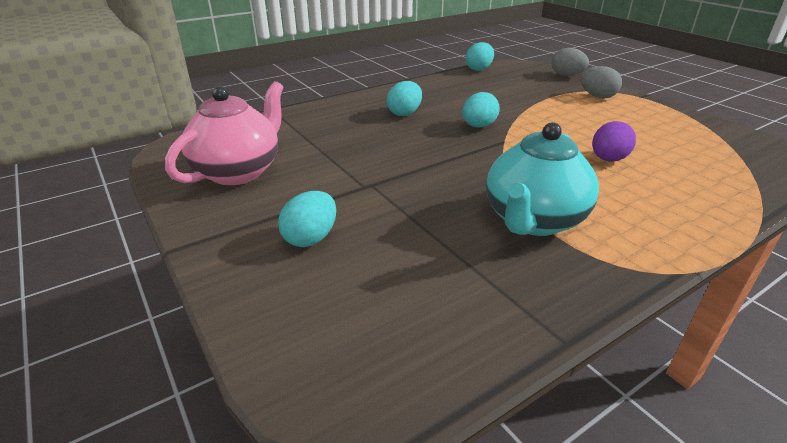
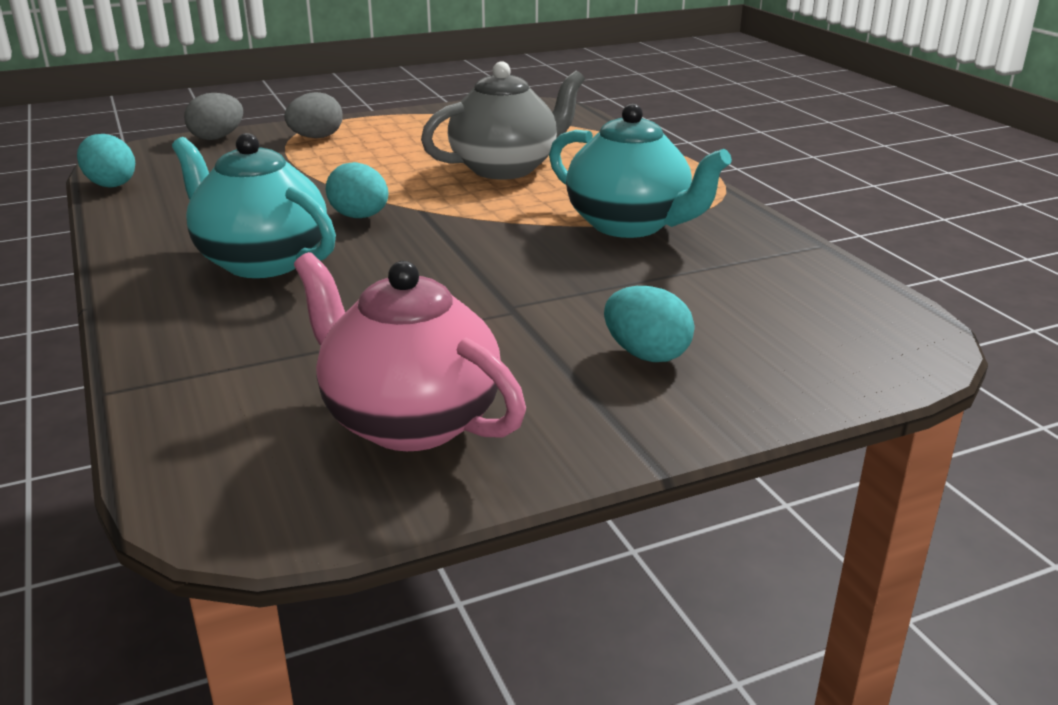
camera: 80 degrees left, 5 degrees down
turquoise egg [387,81,422,116] -> turquoise teapot [172,133,336,278]
purple egg [592,121,636,162] -> grey teapot [421,61,585,180]

